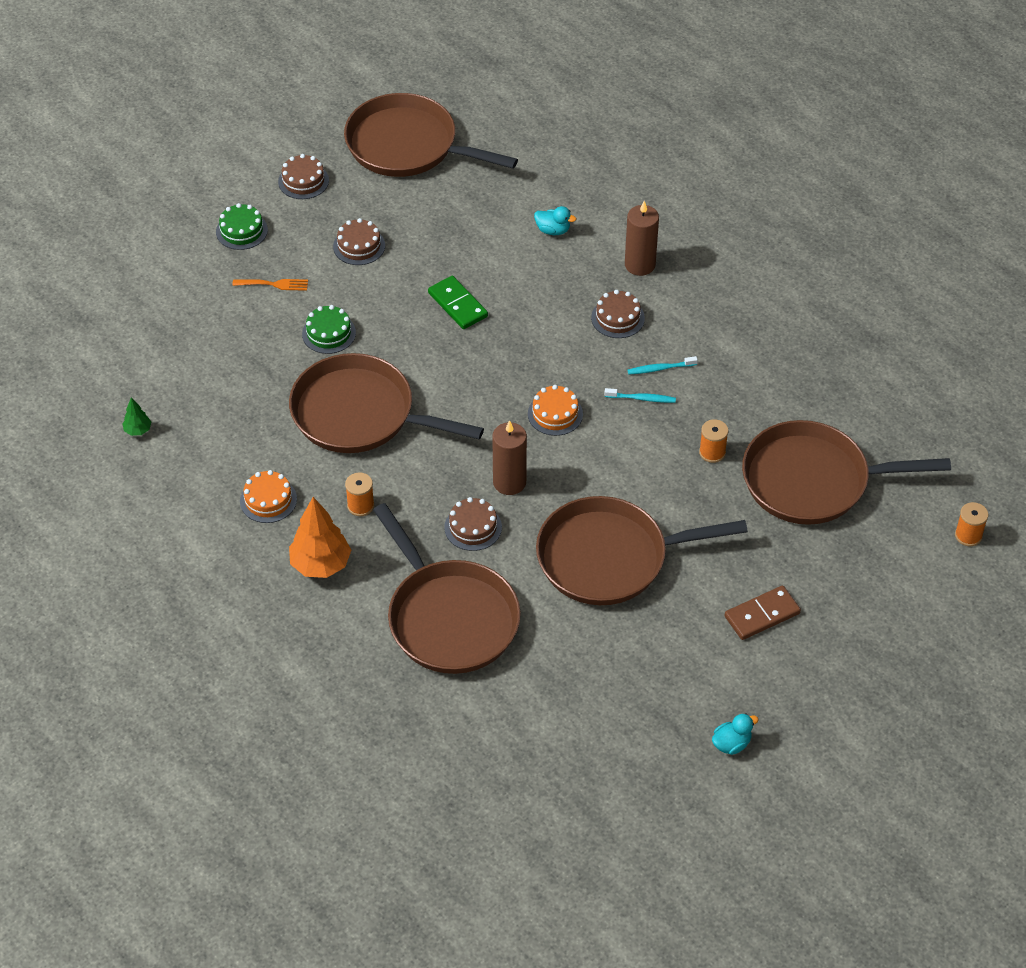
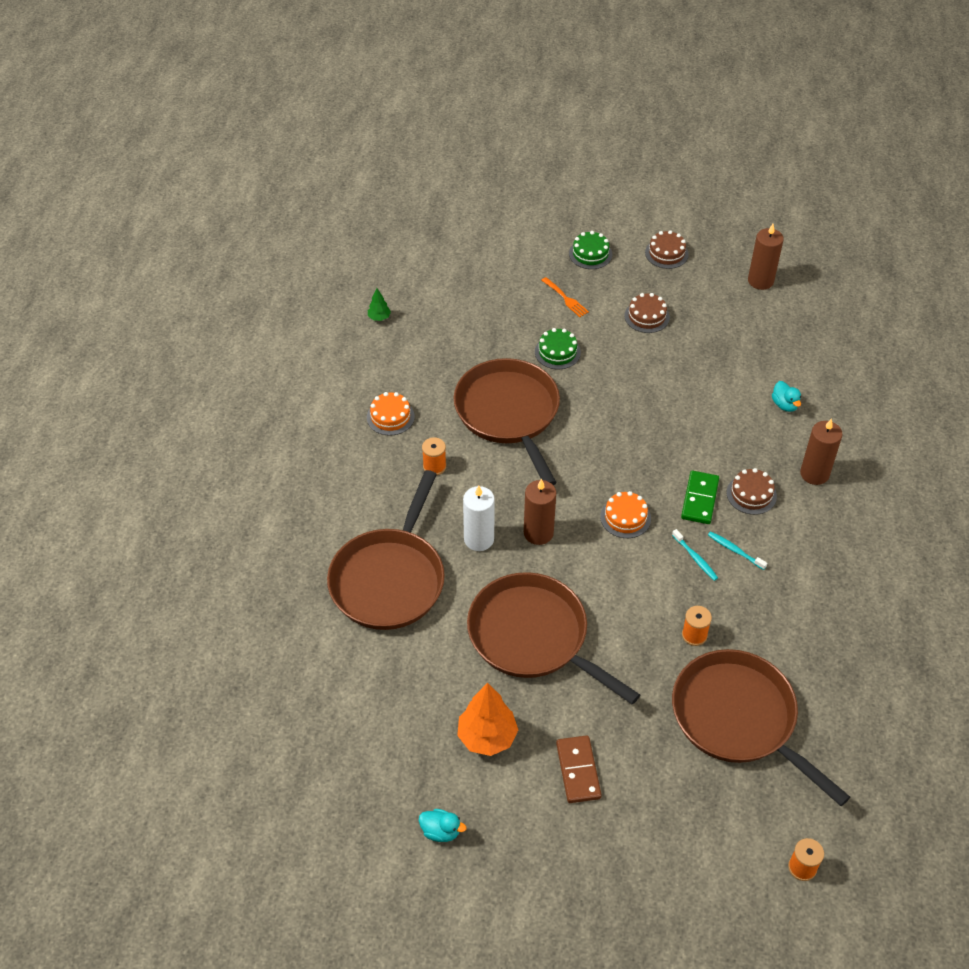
camera: 50 degrees right, 0 degrees up
orange tree [289,497,351,578] -> orange tree moved to [457,683,518,756]
brown pan [344,93,518,177] -> brown candle [748,224,784,290]
green domino [428,276,488,329] -> green domino moved to [681,471,719,524]
brown cake [444,497,502,551] -> white candle [463,485,495,551]
brown domino [724,586,801,640] -> brown domino turned 60 degrees clockwise [556,735,602,803]

